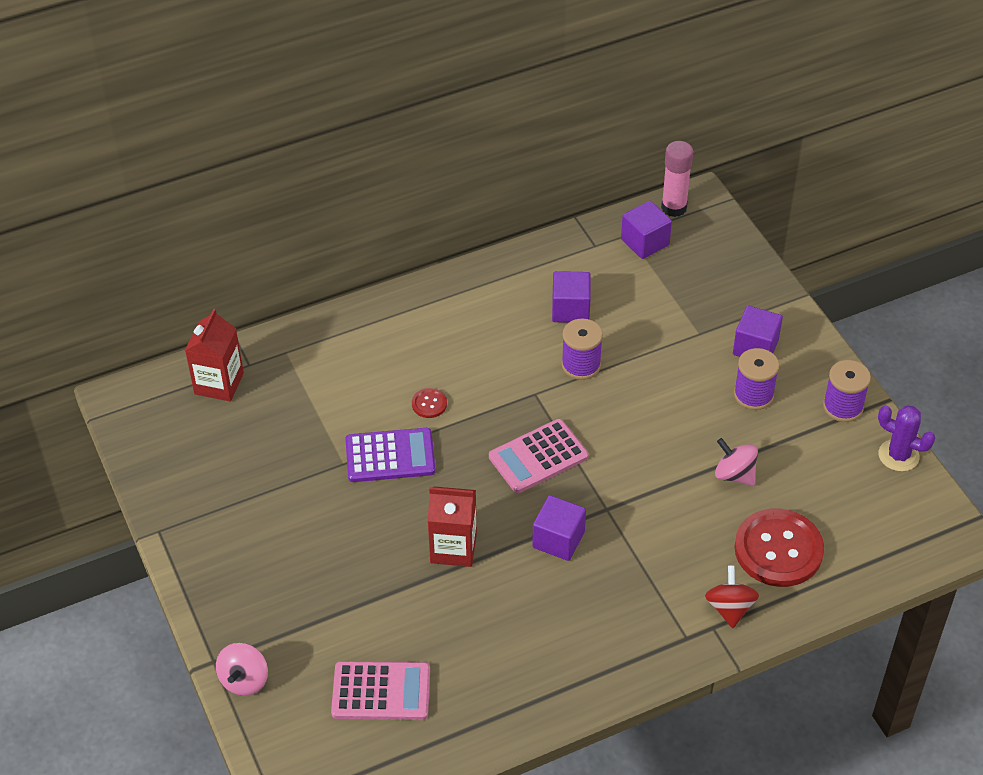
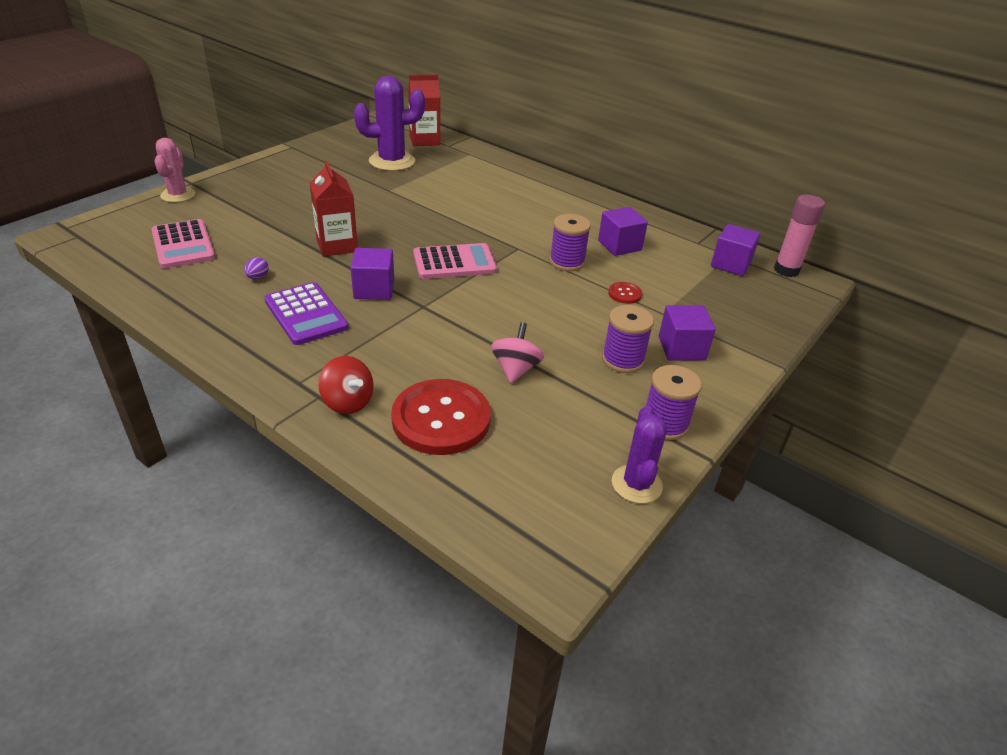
camera: 60 degrees right, 10 degrees down
pink spinning top [216,643,268,696] -> pink cactus [154,138,195,203]
purple calculator [345,428,436,482] -> purple calculator moved to [264,282,349,345]
red button [412,388,447,418] -> red button moved to [608,282,642,304]
pink calculator [489,419,589,493] -> pink calculator turned 135 degrees clockwise [413,243,497,279]
red spinning top [705,565,759,628] -> red spinning top turned 75 degrees clockwise [318,356,374,414]
none -> purple egg [244,257,269,279]
none -> purple cactus [354,76,425,171]

